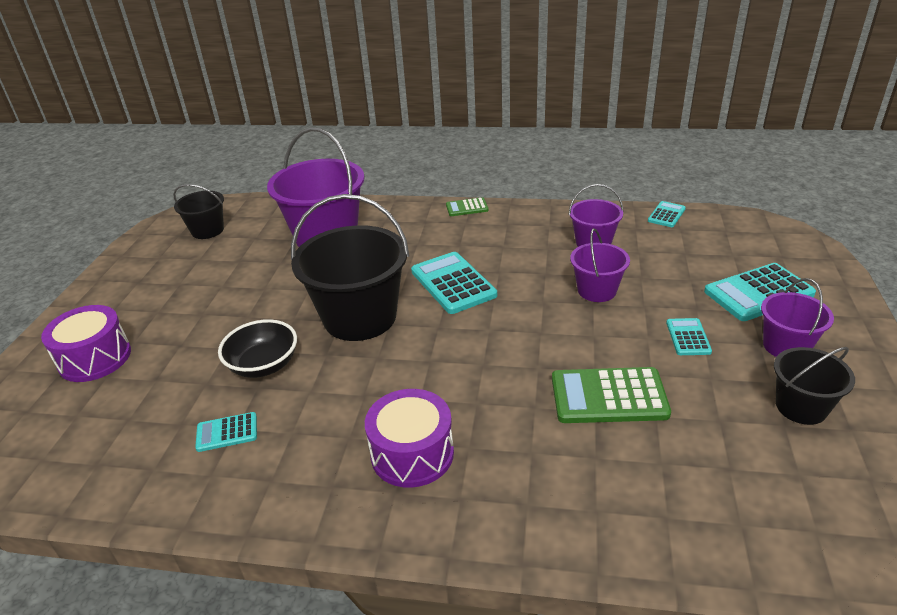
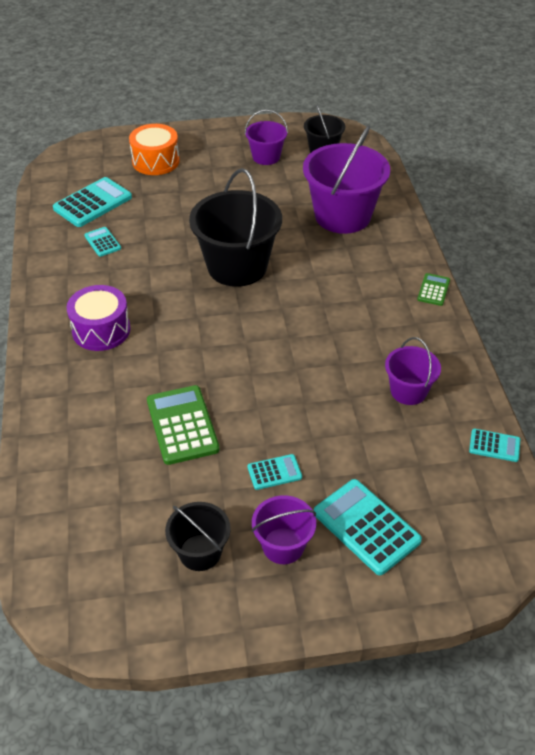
camera: 70 degrees right, 10 degrees up
purple drum [41,305,131,382] -> orange drum [129,124,180,175]
black bowl [218,319,297,378] -> none
turquoise calculator [411,252,497,314] -> turquoise calculator moved to [53,177,132,227]
green calculator [446,197,489,216] -> green calculator turned 45 degrees clockwise [417,273,450,306]
purple bucket [570,228,630,302] -> purple bucket moved to [245,110,288,165]

